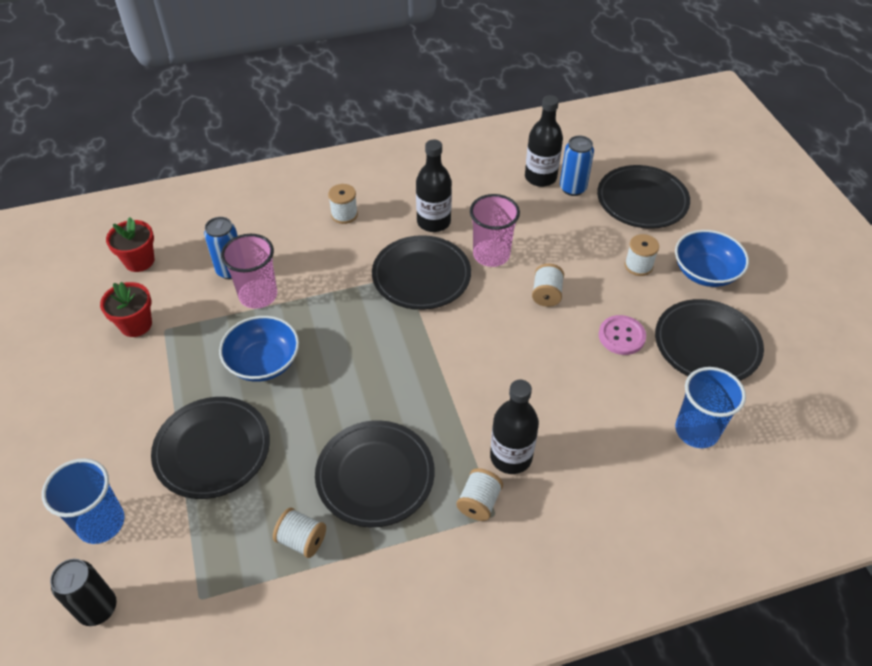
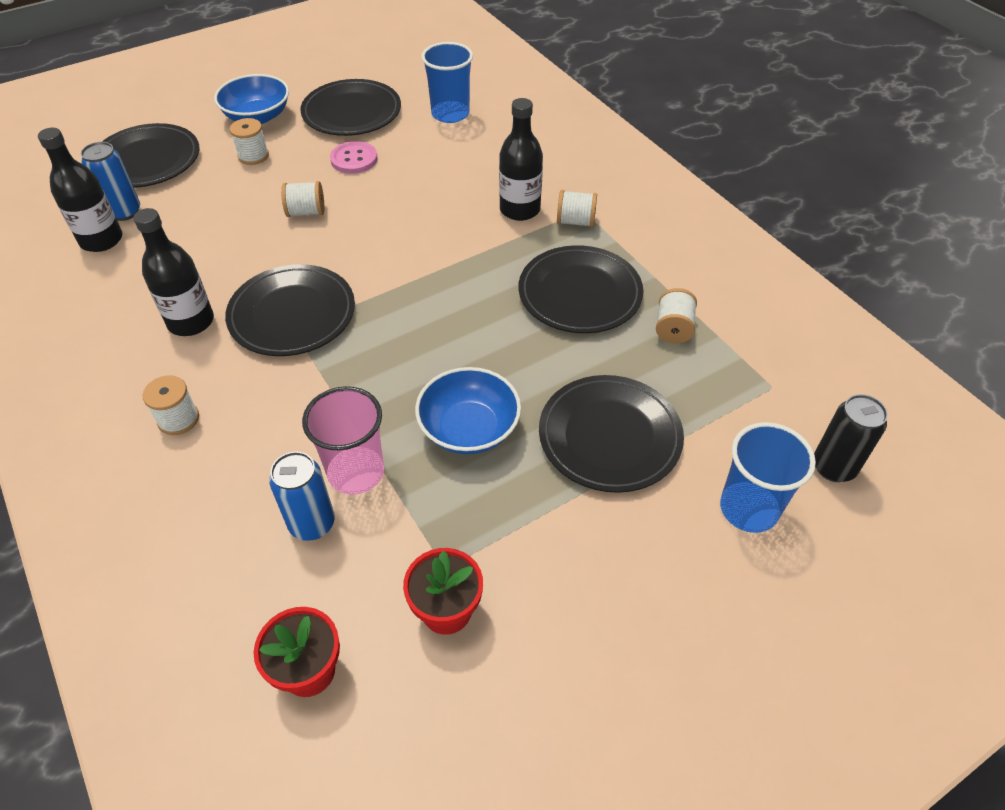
camera: 105 degrees left, 0 degrees up
pink cup [470,194,520,267] -> none

